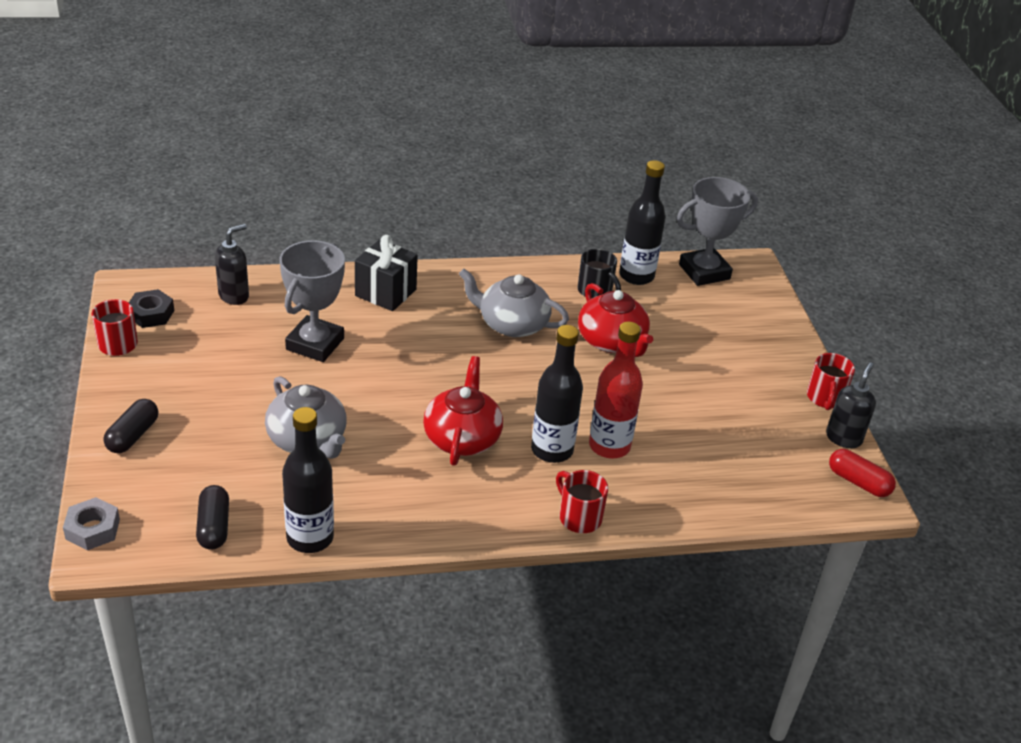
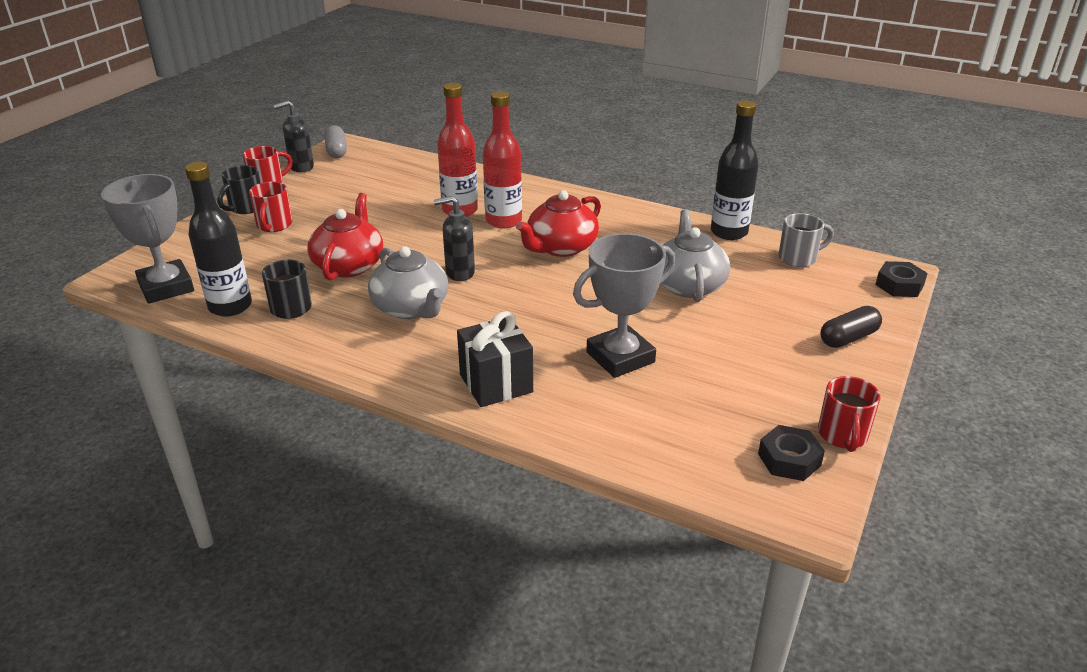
camera: 140 degrees left, 5 degrees down
grey nut [63,497,120,550] -> black nut [875,261,928,297]
black capsule [196,485,229,550] -> grey mug [778,213,834,267]
black soap dispenser [215,224,249,305] -> black soap dispenser moved to [434,196,475,281]
black bottle [531,325,583,463] -> red bottle [483,91,522,228]
red mug [556,470,608,533] -> red mug moved to [249,182,292,232]
grey trophy [677,177,758,286] -> grey trophy turned 45 degrees clockwise [101,174,194,304]
red capsule [829,449,896,497] -> grey capsule [324,125,347,158]
none -> black mug [217,165,261,214]

